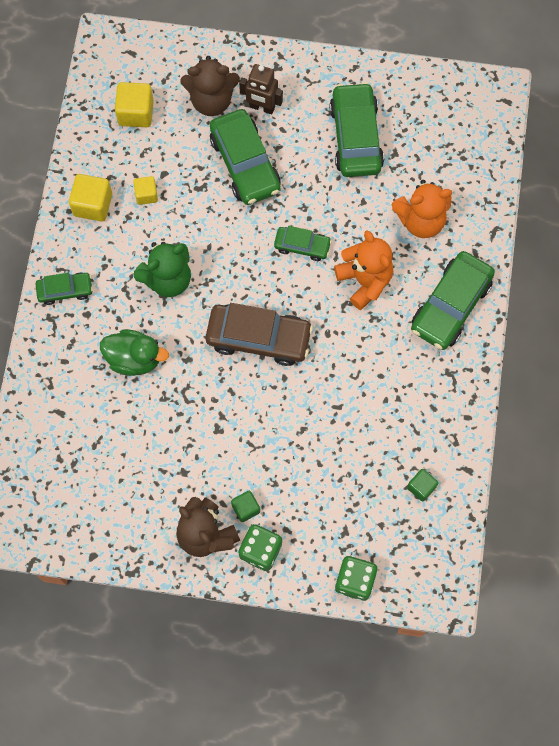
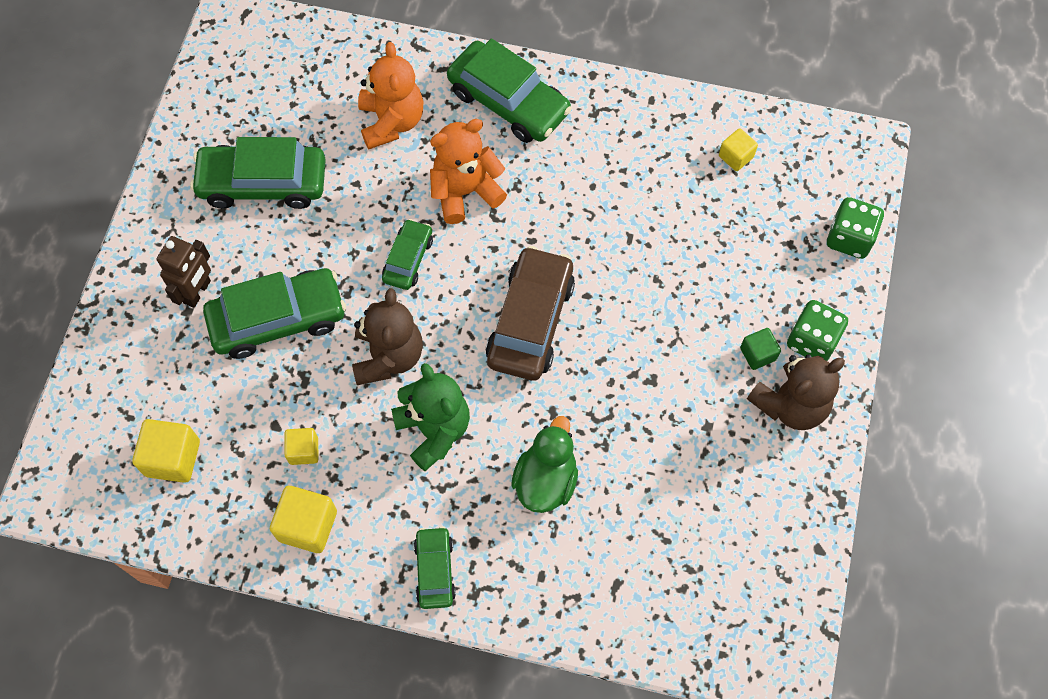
camera: 85 degrees left, 5 degrees down
brown teddy bear [180,56,240,116] -> brown teddy bear moved to [352,288,423,385]
green cube [407,469,438,502] -> yellow cube [719,128,758,171]

